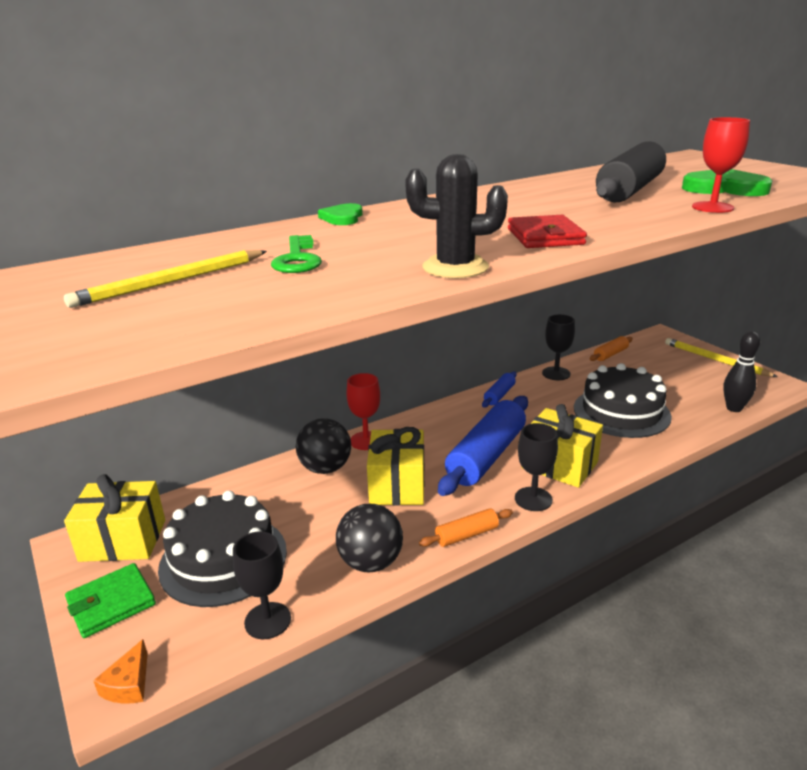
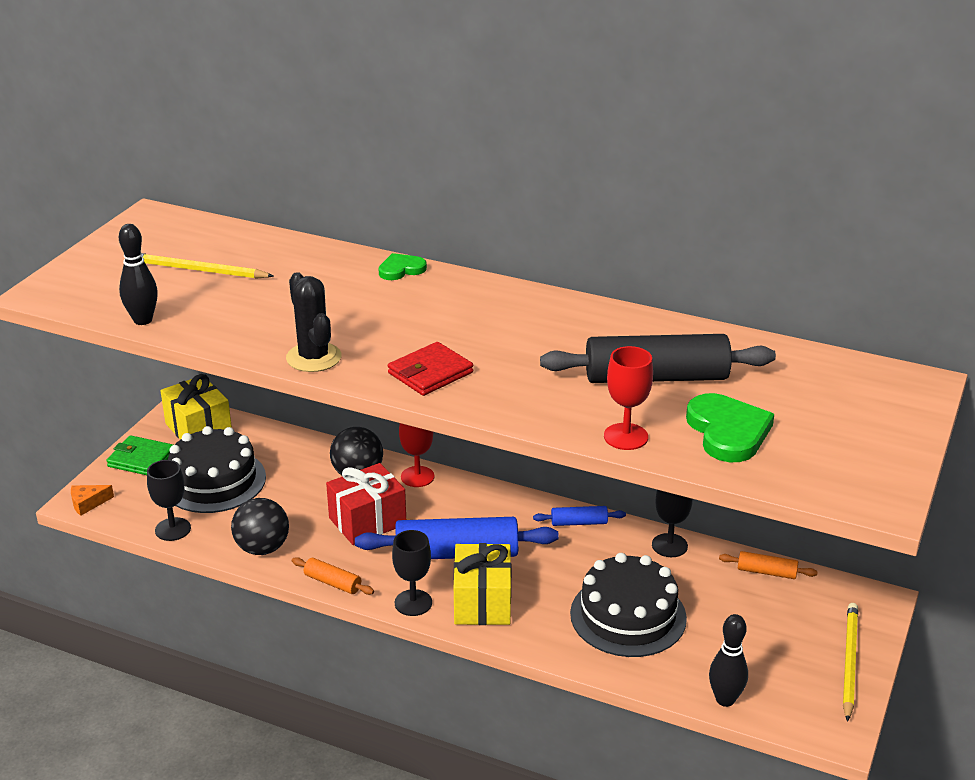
camera: 55 degrees right, 5 degrees up
green key [271,235,322,273] -> none
yellow gift [367,427,425,505] -> red gift [326,463,406,545]
none -> black bowling pin [119,224,158,325]

